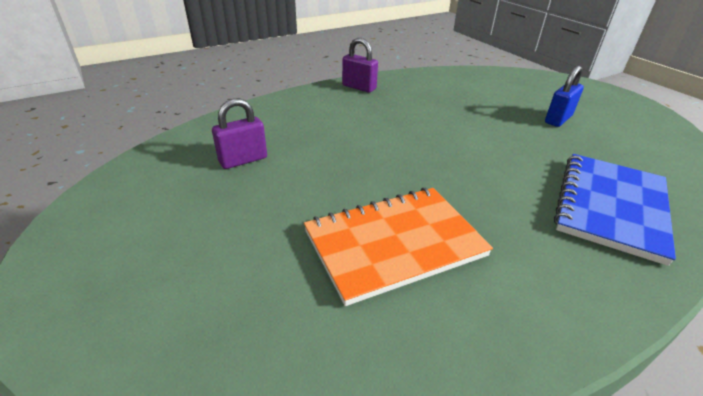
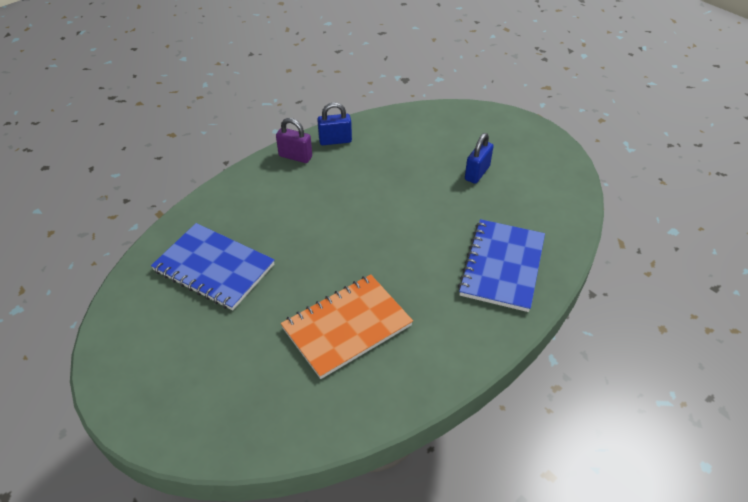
camera: 10 degrees left, 10 degrees up
purple padlock [212,98,267,169] -> blue notebook [151,223,275,310]
none -> blue padlock [317,102,352,145]

